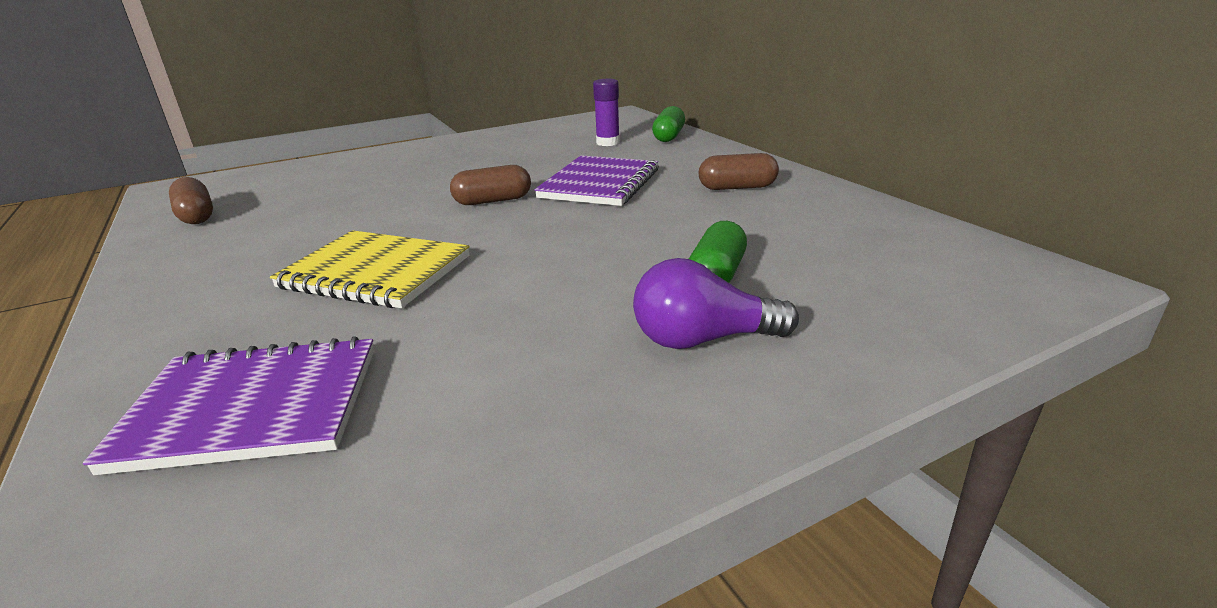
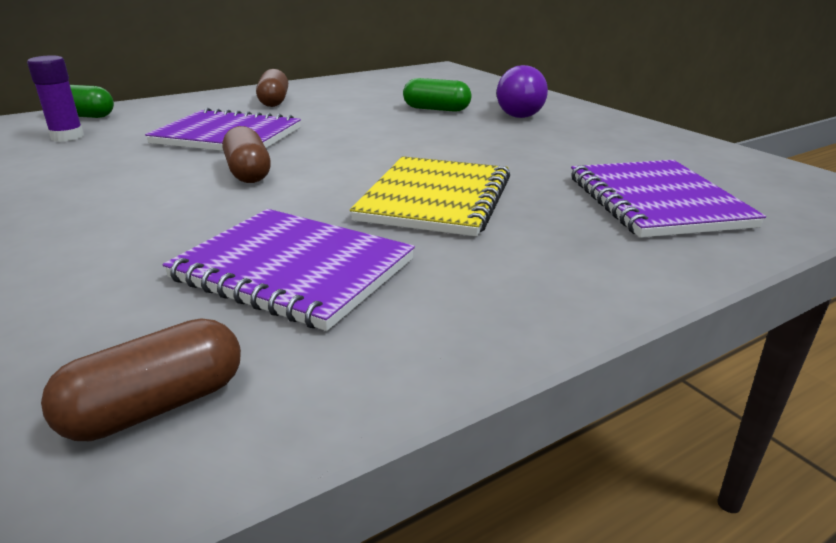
camera: 95 degrees left, 0 degrees up
none -> purple notebook [163,209,415,331]

